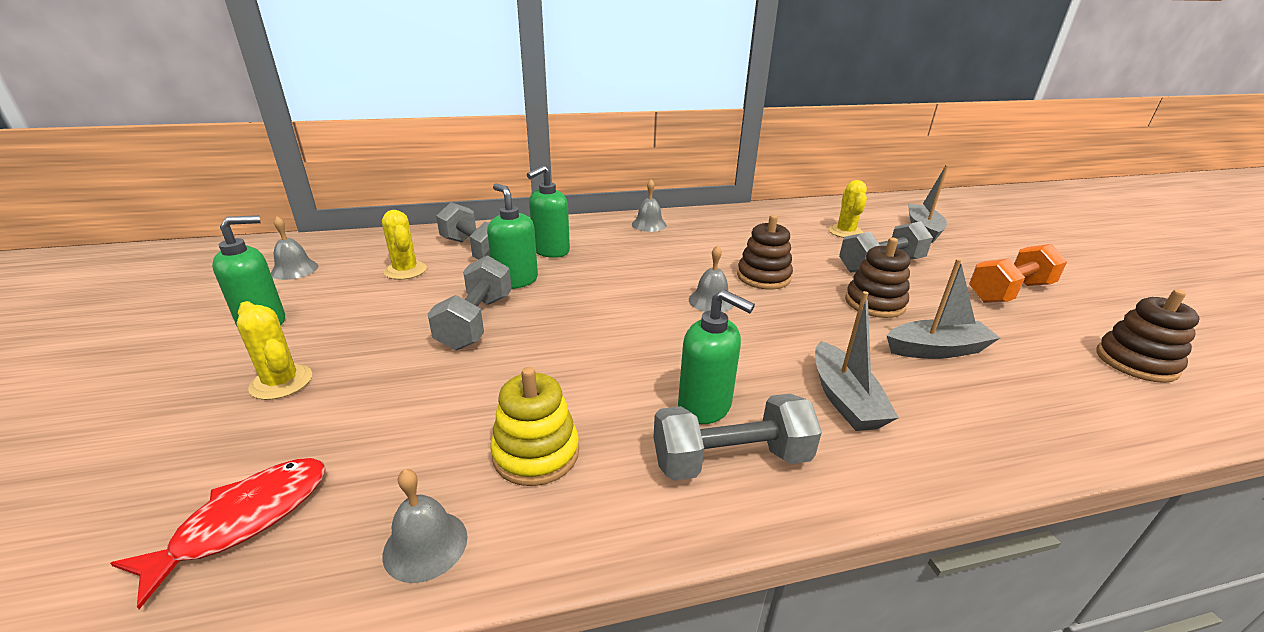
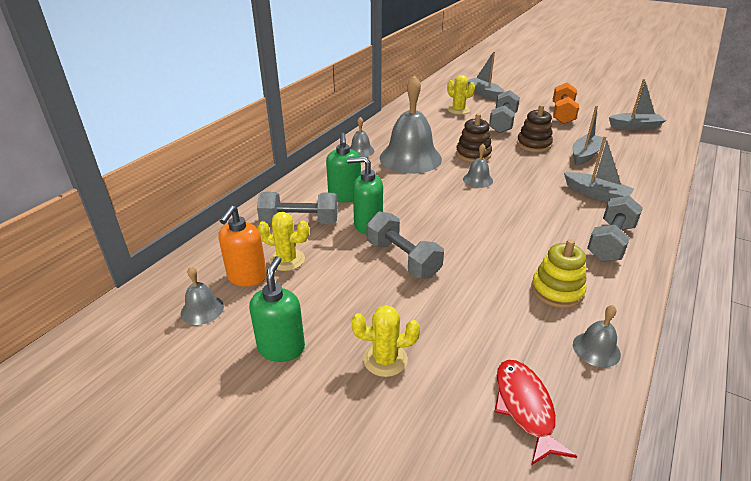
camera: 45 degrees left, 5 degrees up
green soap dispenser [678,290,755,424] -> none
brown stacking toy [1097,289,1199,383] -> grey boat [609,79,666,130]
none -> orange soap dispenser [218,205,267,287]
none -> grey bell [380,75,442,174]

